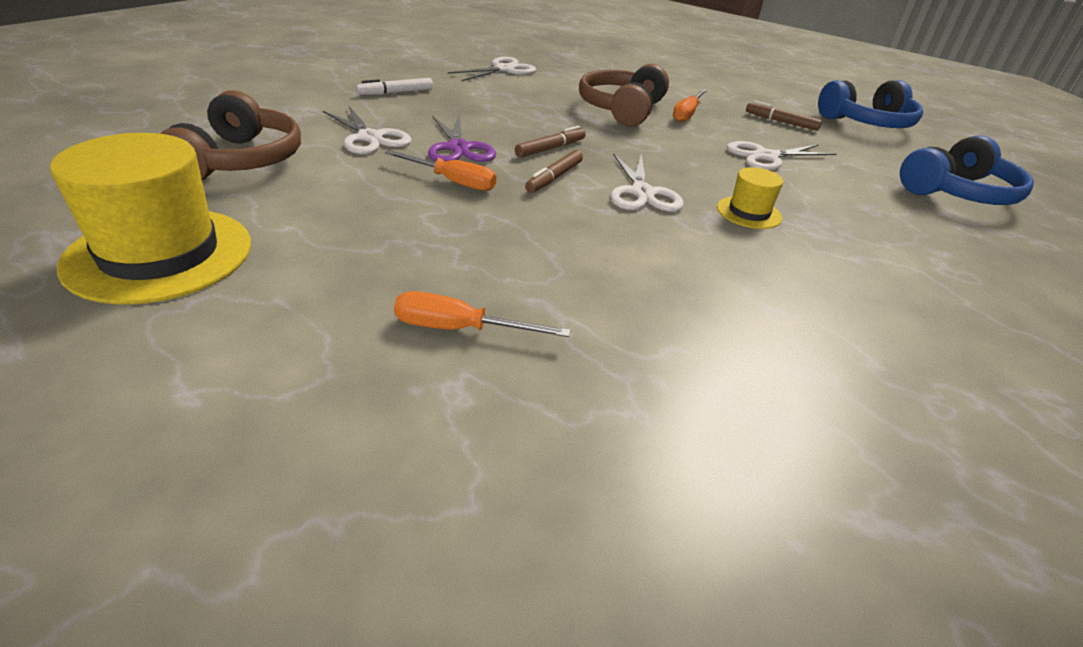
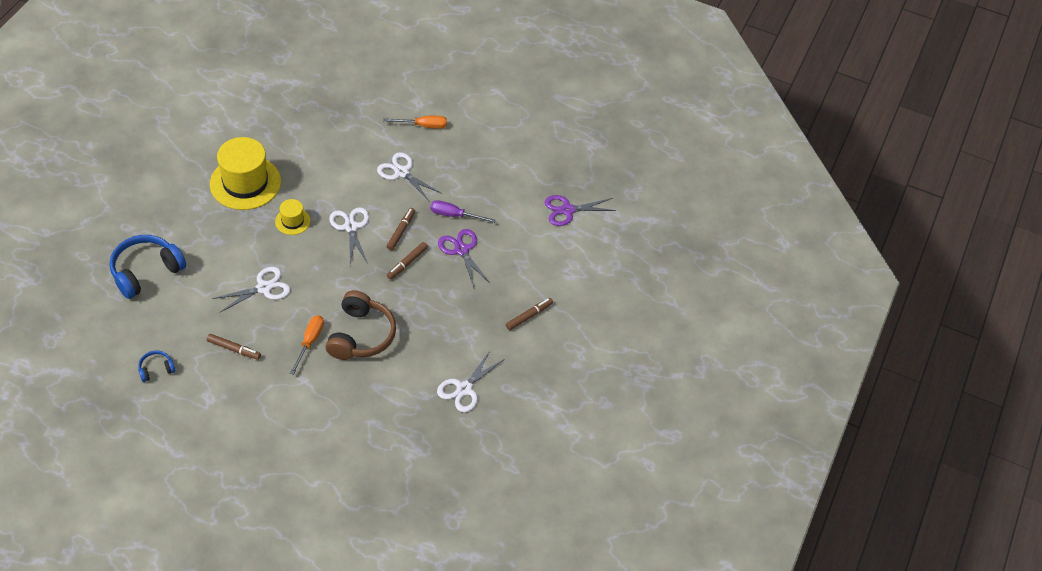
camera: 170 degrees right, 15 degrees up
yellow hat [50,133,251,304] -> yellow hat moved to [210,137,281,210]
brown headphones [160,90,301,180] -> purple scissors [544,195,617,226]
white scissors [323,105,412,154] -> white scissors moved to [377,152,442,202]
white marker [356,78,433,95] -> brown marker [506,298,553,330]
orange screwdriver [384,150,497,191] -> purple screwdriver [430,200,496,223]
blue headphones [818,80,923,128] -> blue headphones [138,351,175,382], size x0.48

